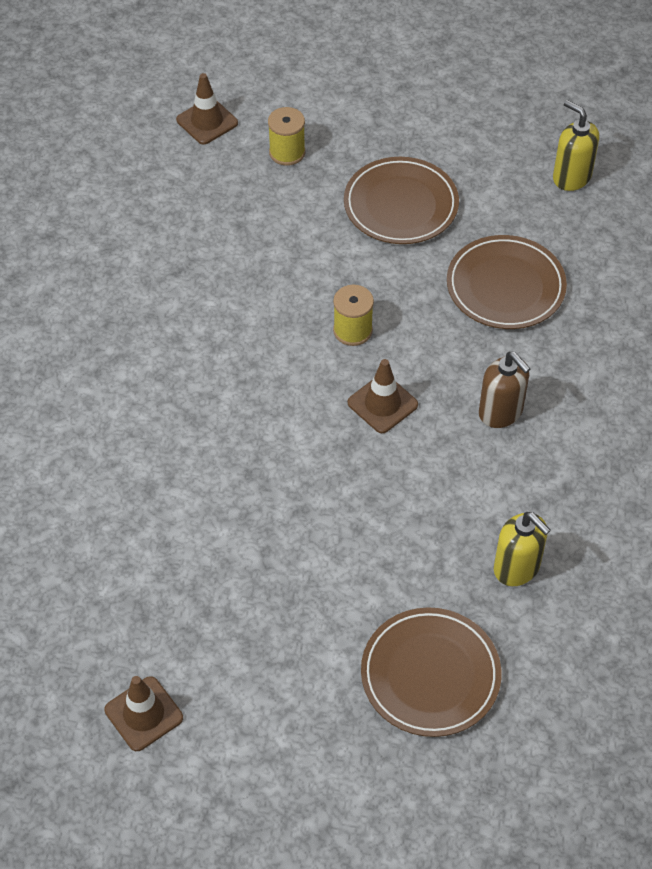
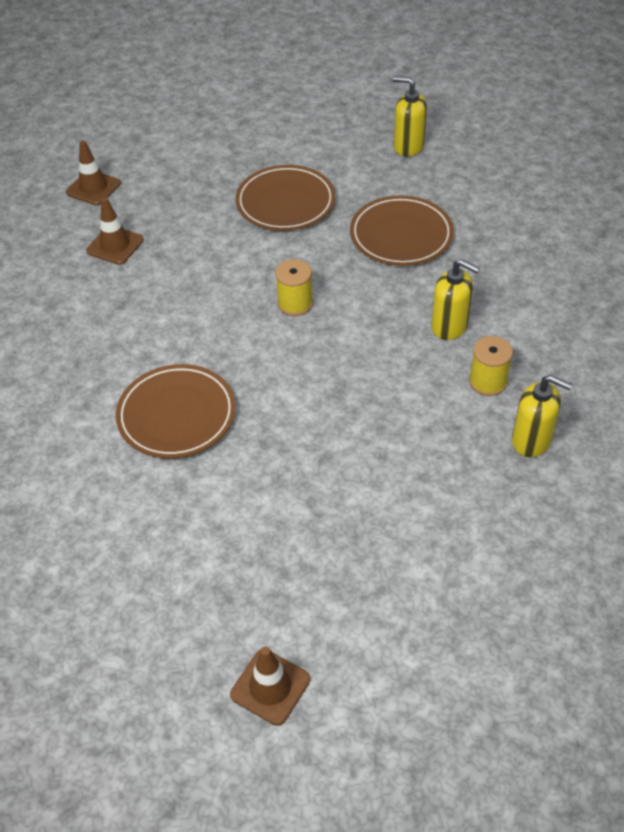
camera: 20 degrees left, 5 degrees down
yellow spool [268,107,305,166] -> yellow spool moved to [469,336,513,396]
brown traffic cone [348,359,418,433] -> brown traffic cone moved to [86,198,144,265]
brown plate [361,608,502,737] -> brown plate moved to [116,364,236,458]
brown soap dispenser [479,352,530,428] -> yellow soap dispenser [432,259,480,340]

